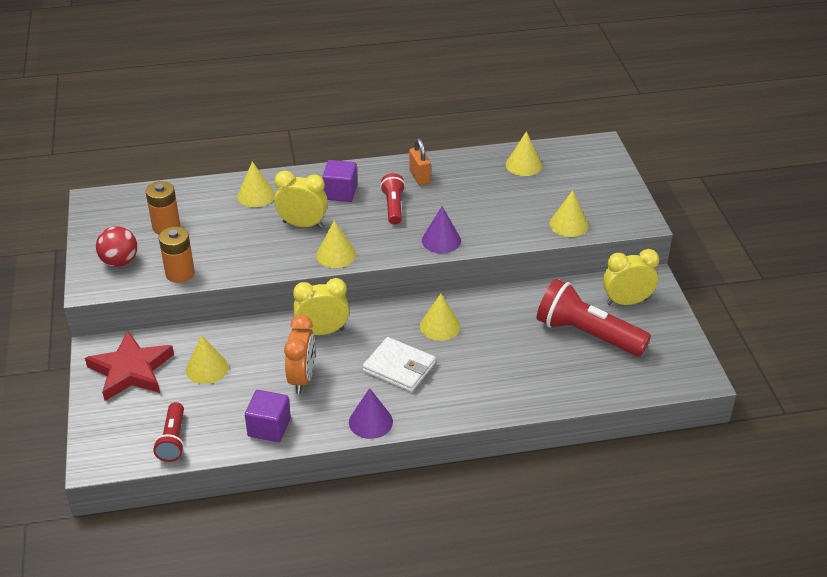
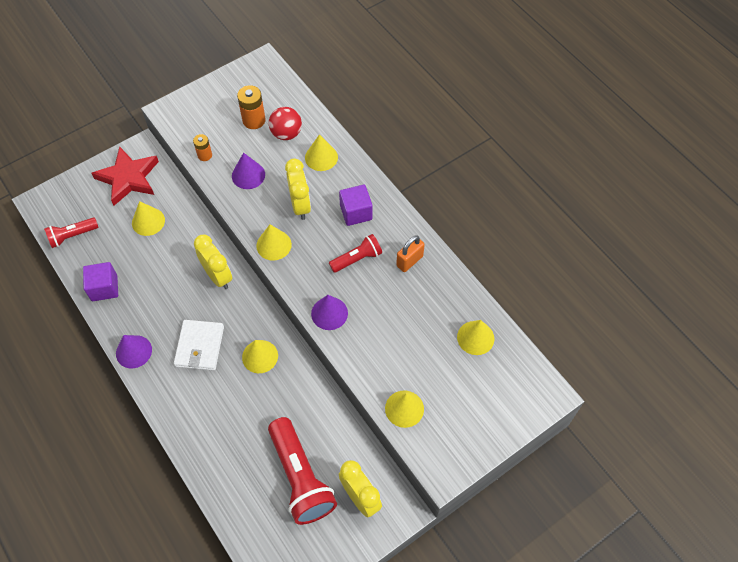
camera: 65 degrees right, 20 degrees up
red ball [96,226,137,267] -> red ball moved to [269,107,302,140]
orange battery [159,227,195,283] -> orange battery [193,134,212,161], size x0.62
orange clock [284,315,315,394] -> none
red flashlight [537,279,651,356] -> red flashlight turned 150 degrees clockwise [268,417,337,525]
none -> purple cone [232,153,265,189]

